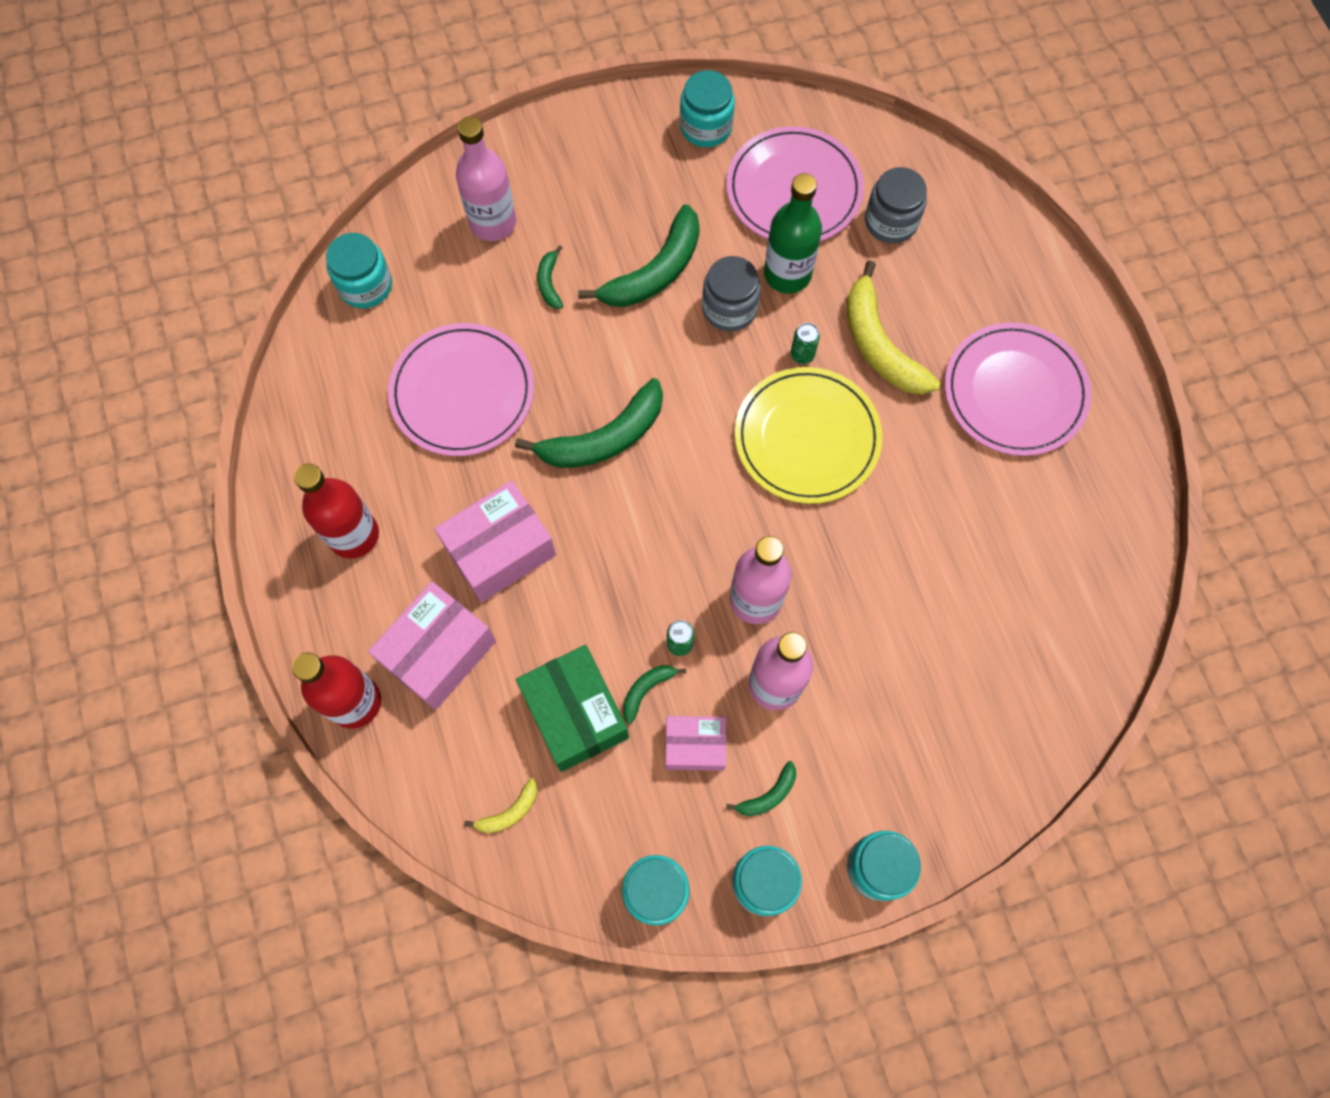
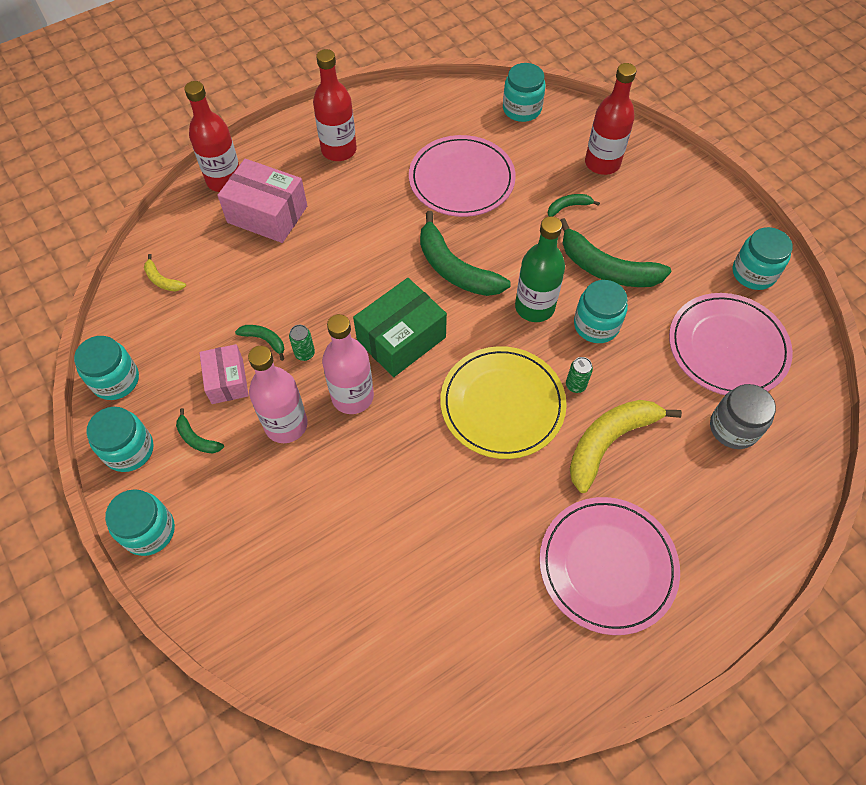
camera: 75 degrees right, 10 degrees down
pink box [434,481,556,602] -> none
pink bottle [456,117,516,241] -> red bottle [585,63,636,175]
green box [516,645,629,772] -> green box moved to [353,278,447,377]
grey jar [702,256,761,331] -> turquoise jar [574,280,628,343]
green bottle [764,173,822,293] -> green bottle moved to [515,216,565,322]

